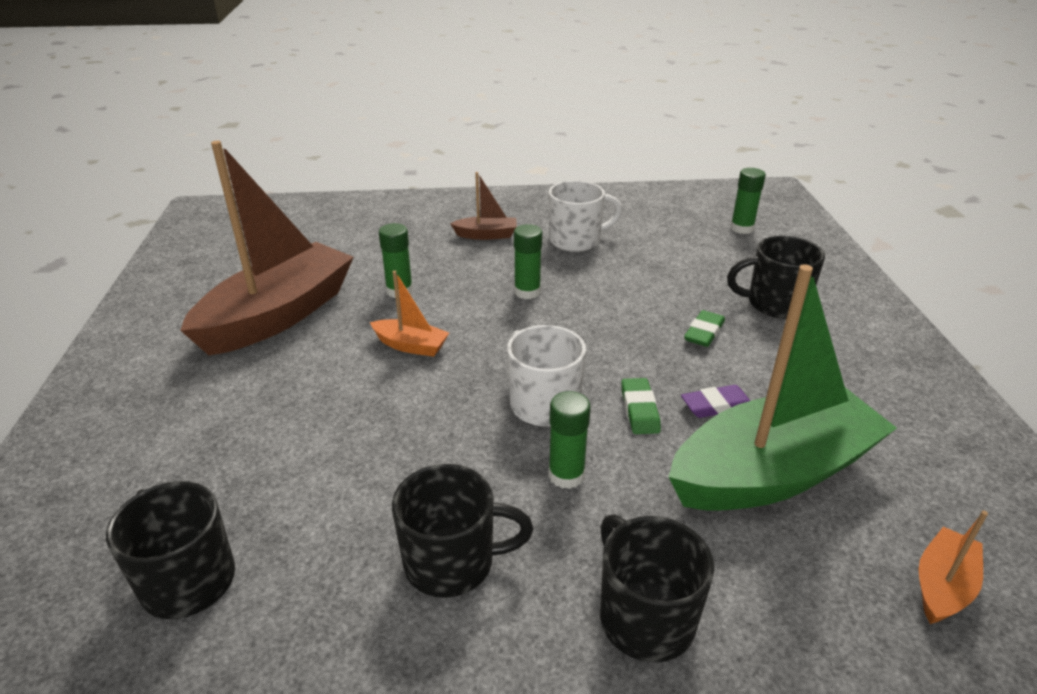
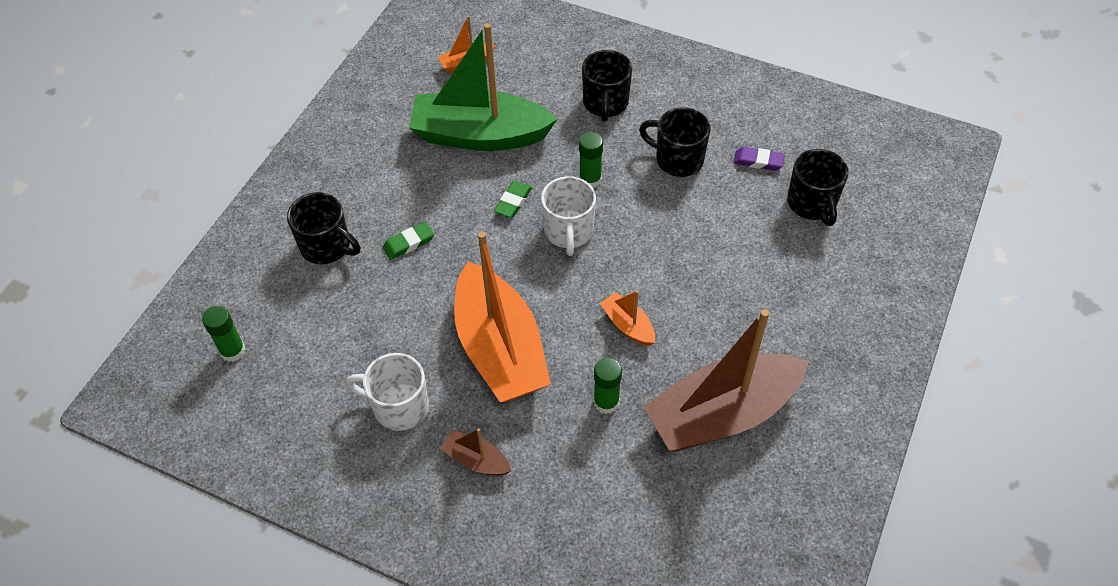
camera: 150 degrees left, 20 degrees up
green glue stick [514,224,542,299] -> orange boat [454,231,551,402]
purple eraser [681,385,750,418] -> purple eraser moved to [734,147,785,171]

